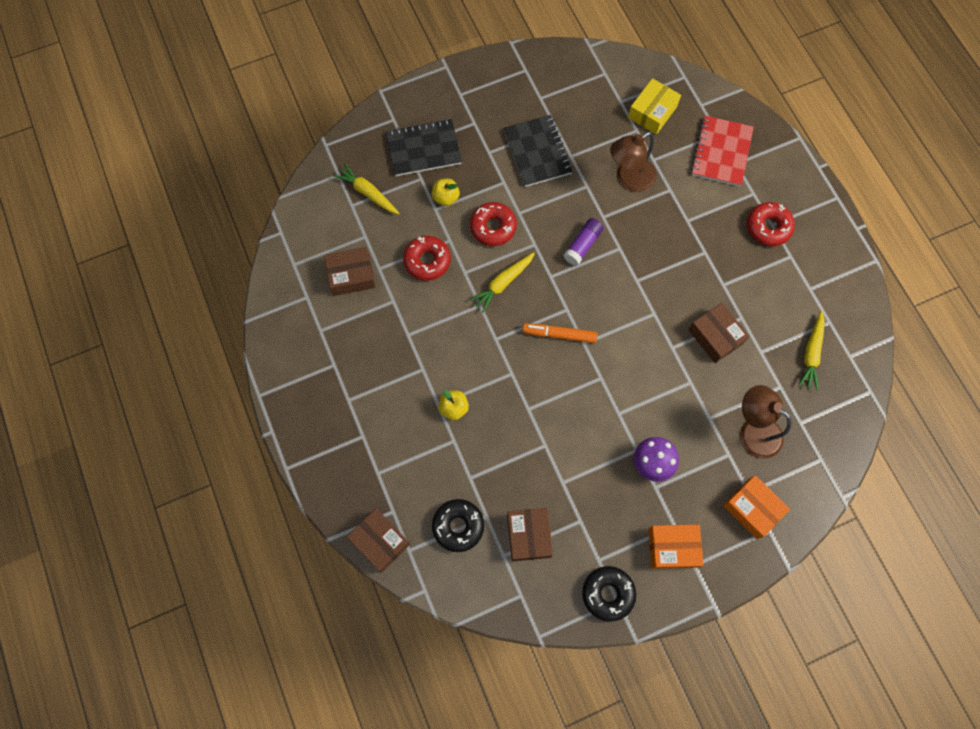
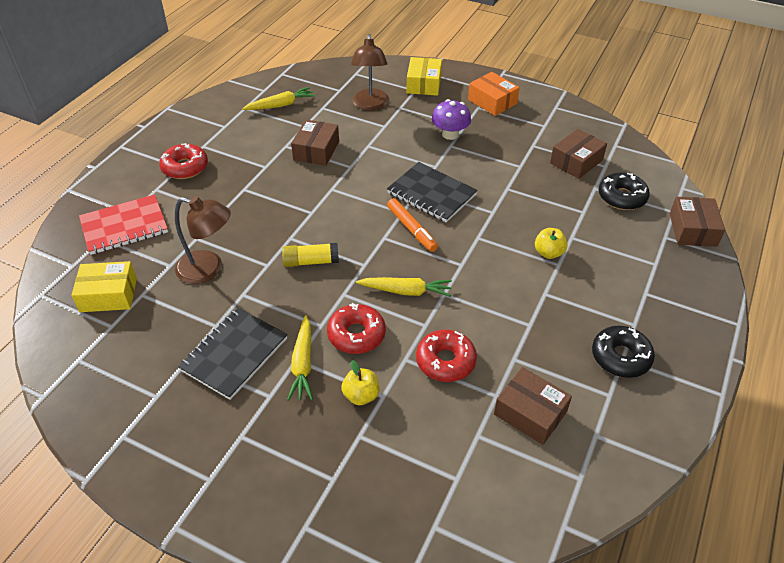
camera: 130 degrees left, 25 degrees down
yellow carrot [333,163,399,214] -> yellow carrot moved to [287,315,313,401]
black notebook [386,119,462,176] -> black notebook moved to [387,162,478,222]
purple glue stick [563,218,604,266] -> yellow glue stick [282,243,339,267]
black donut [582,566,636,622] -> black donut moved to [592,326,655,378]
orange box [723,475,790,539] -> yellow box [407,57,442,96]

